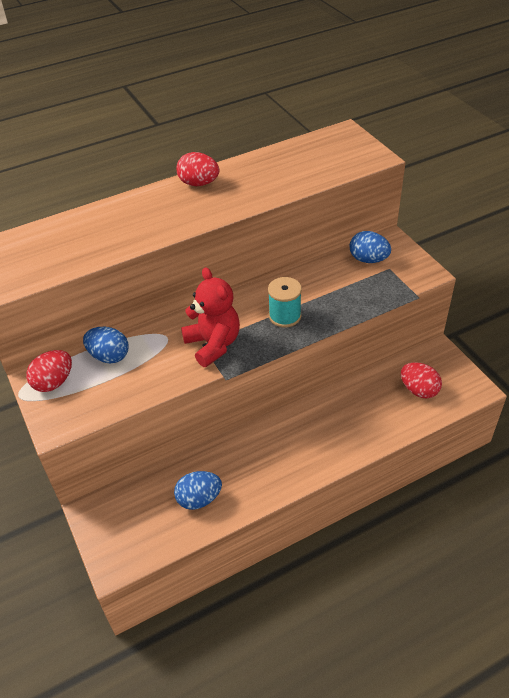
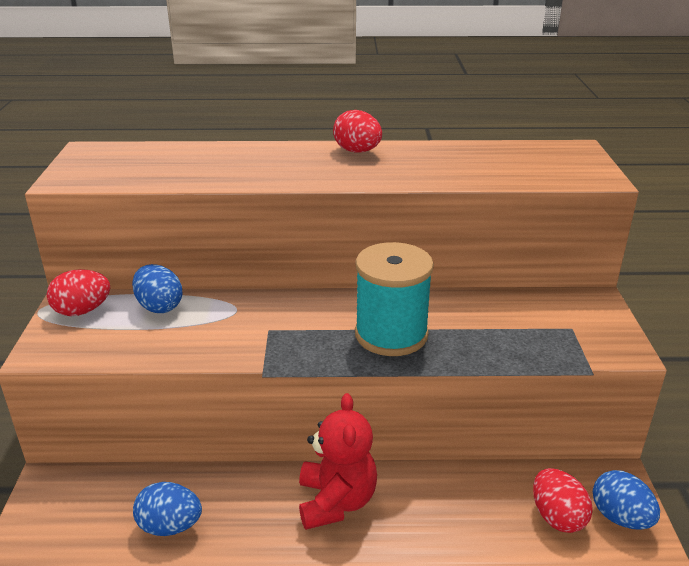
camera: 25 degrees right, 15 degrees down
red teddy bear [181,267,240,367] -> red teddy bear moved to [299,393,377,530]
turquoise spool [268,277,302,327] -> turquoise spool [355,242,434,356], size x1.60
blue egg [350,231,391,263] -> blue egg moved to [593,470,660,530]

